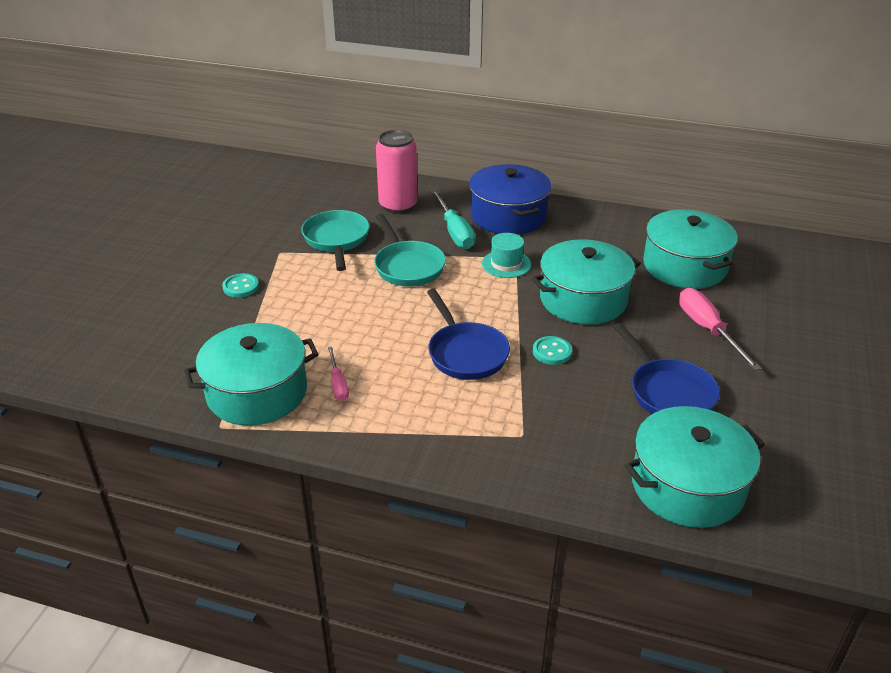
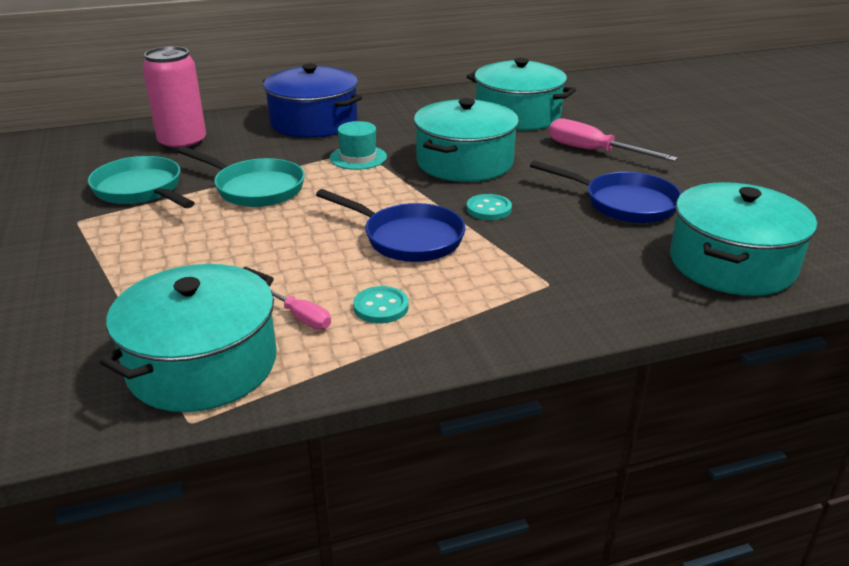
camera: 35 degrees left, 5 degrees down
turquoise button [222,273,259,298] -> turquoise button moved to [353,286,409,323]
turquoise screwdriver [431,190,475,249] -> none

